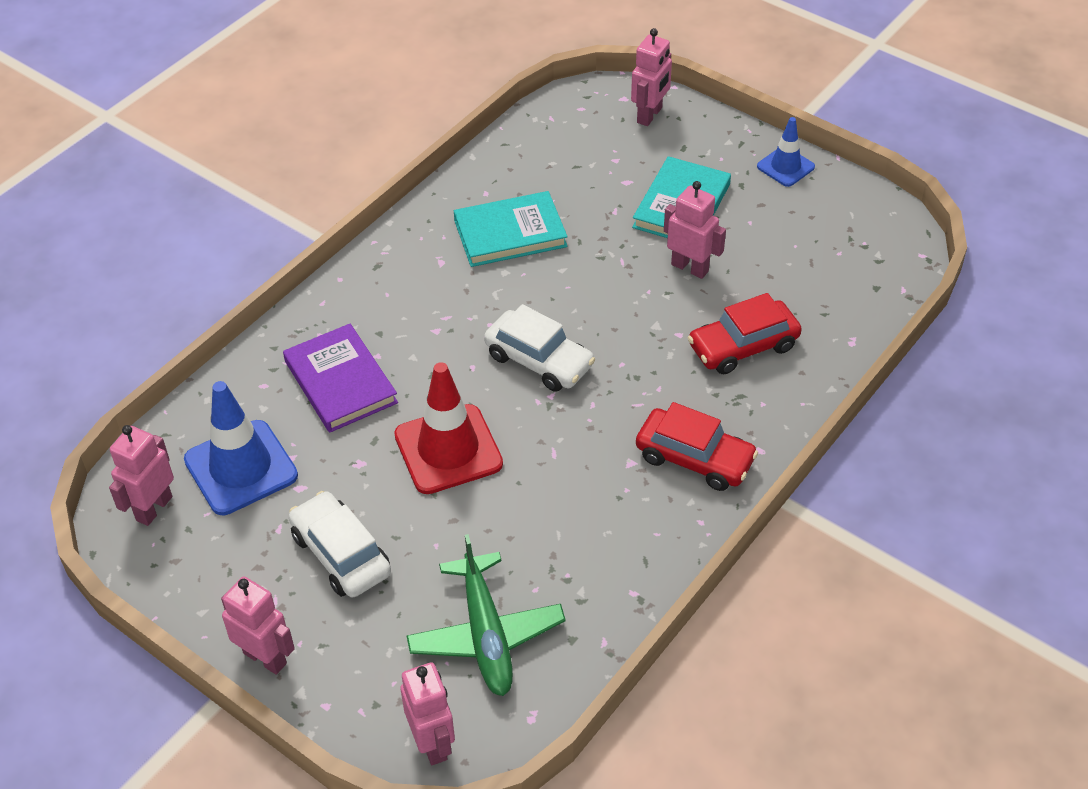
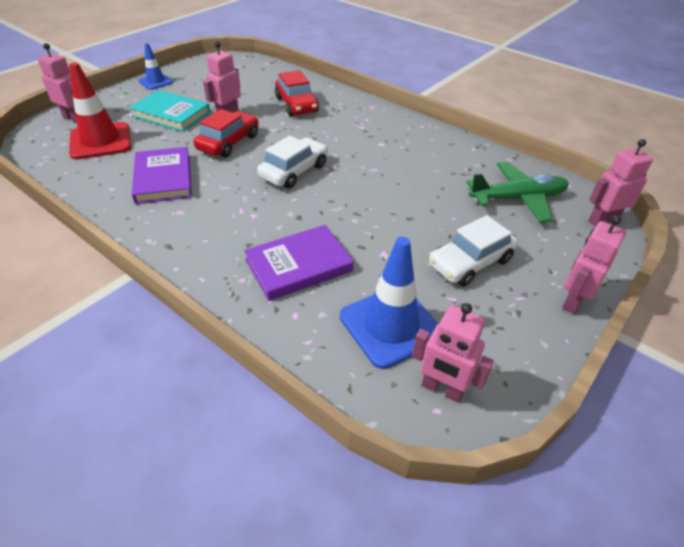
camera: 90 degrees left, 5 degrees down
red traffic cone [394,362,503,494] -> red traffic cone moved to [69,63,131,159]
turquoise book [454,191,568,267] -> purple book [132,147,192,204]
red car [636,402,758,491] -> red car moved to [194,109,259,158]

